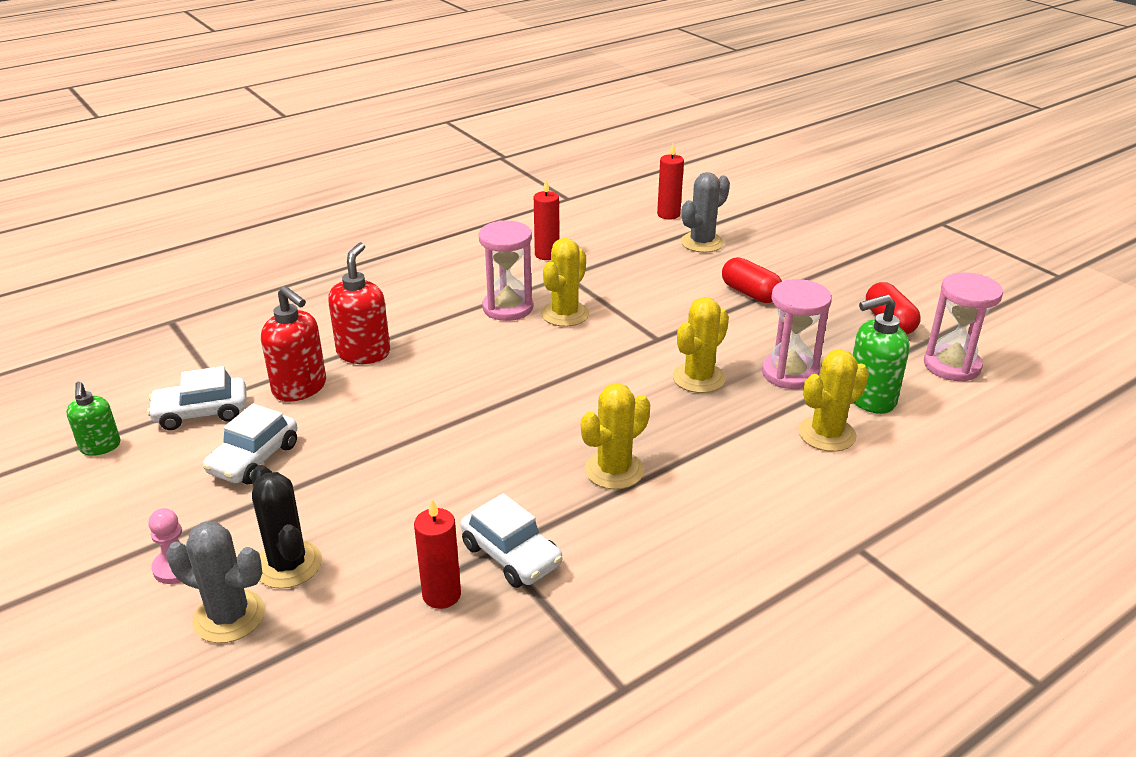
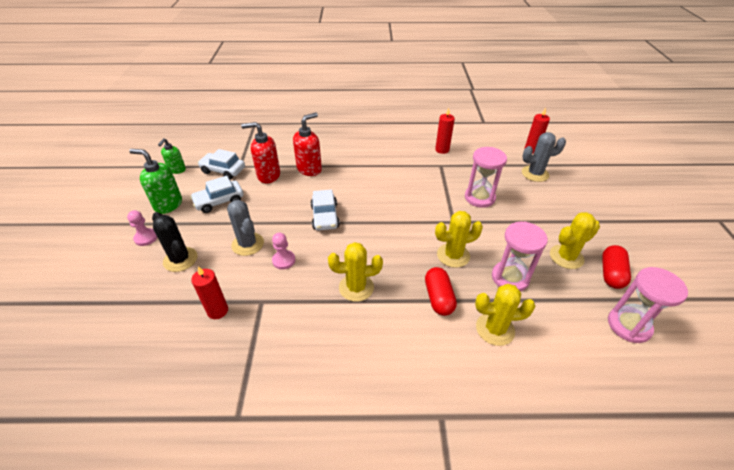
camera: 35 degrees right, 10 degrees up
grey cactus [167,521,265,643] -> grey cactus moved to [227,200,264,256]
black cactus [251,465,322,589] -> black cactus turned 45 degrees counterclockwise [152,212,197,272]
red soap dispenser [261,286,326,402] -> red soap dispenser turned 105 degrees clockwise [241,122,280,183]
white car [460,493,563,588] -> white car moved to [311,189,340,230]
pink hourglass [479,220,533,321] -> pink hourglass moved to [465,147,507,208]
yellow cactus [541,238,589,327] -> yellow cactus moved to [550,212,600,269]
red capsule [722,257,782,303] -> red capsule moved to [425,267,457,316]
green soap dispenser [852,294,910,414] -> green soap dispenser moved to [129,149,182,214]
none -> pink pawn [272,233,295,269]

